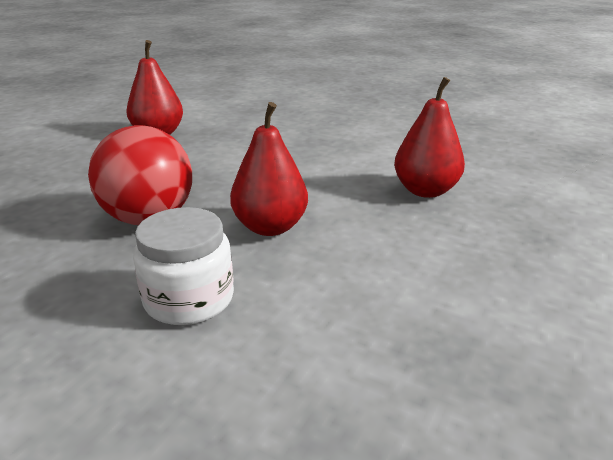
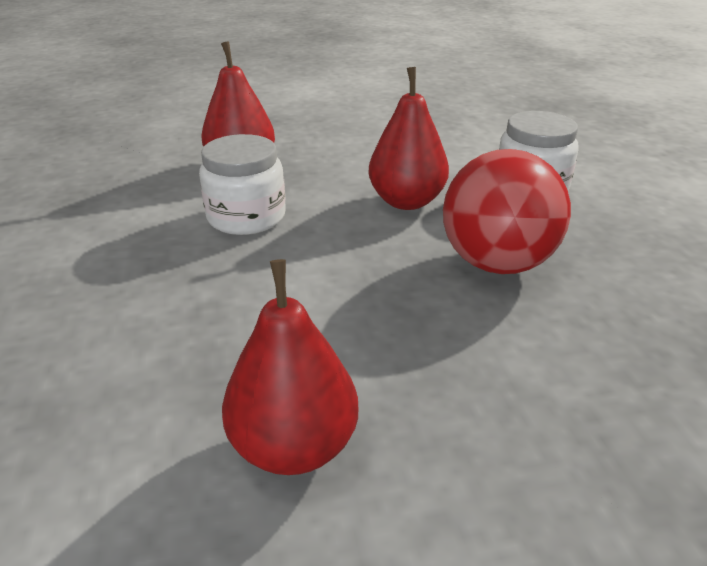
camera: 130 degrees left, 5 degrees up
none -> white jar [199,134,286,235]

